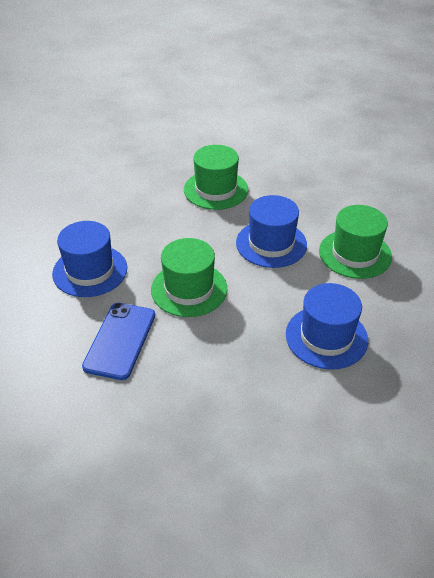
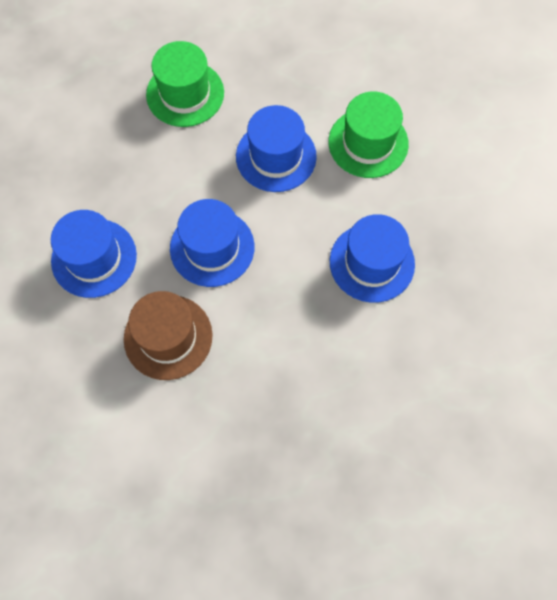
camera: 20 degrees left, 25 degrees up
blue phone [82,303,155,380] -> brown hat [124,291,213,380]
green hat [151,238,227,317] -> blue hat [170,199,254,287]

